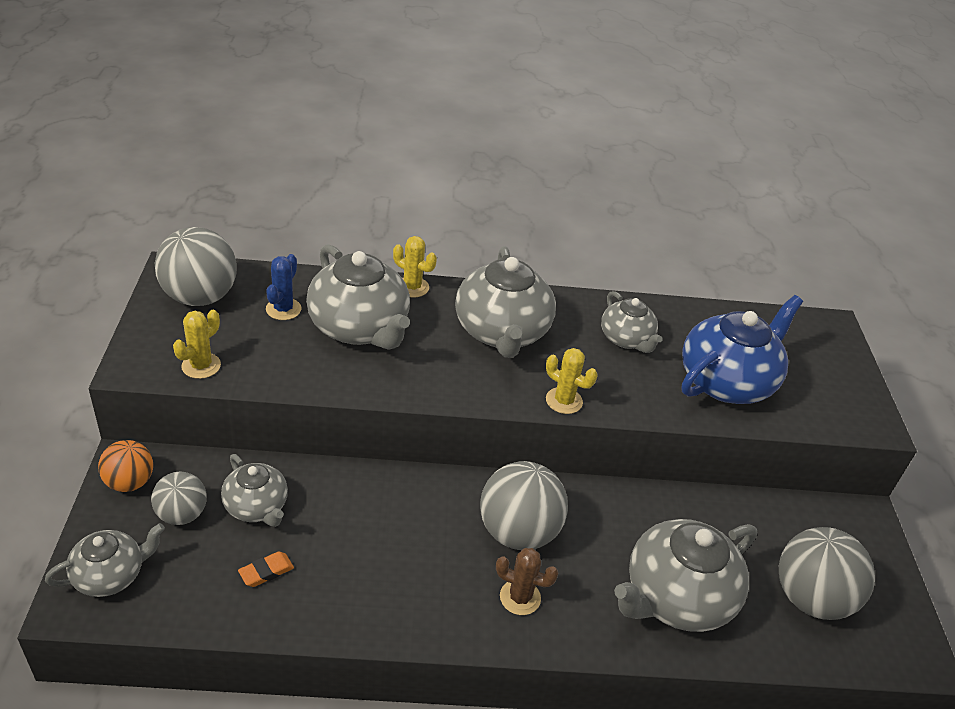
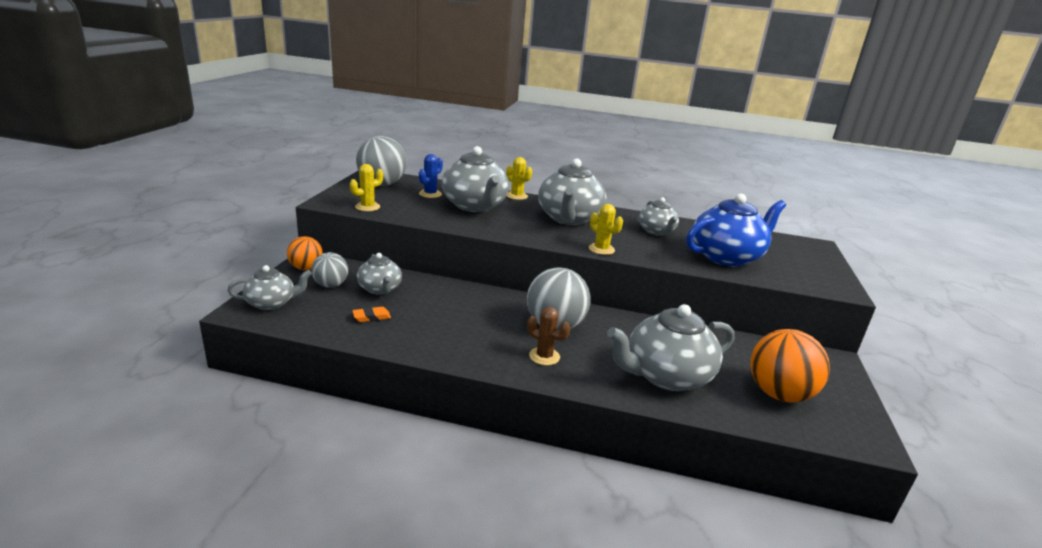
camera: 15 degrees right, 15 degrees down
grey ball [779,527,875,620] -> orange ball [750,329,830,403]

